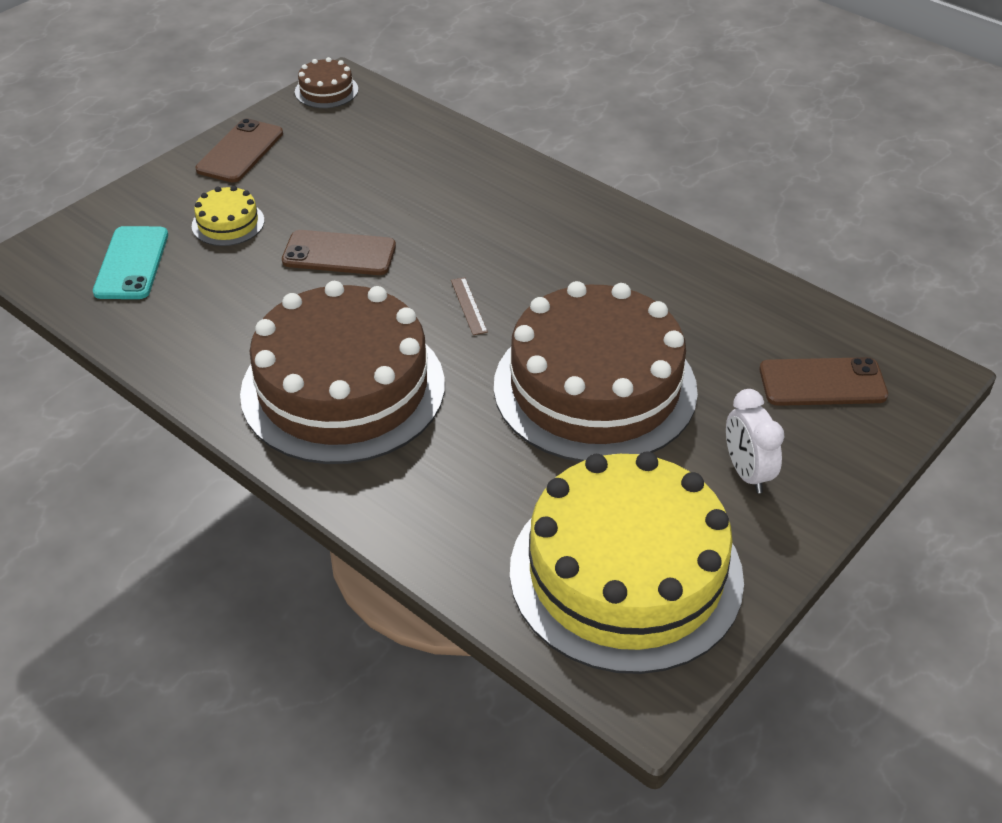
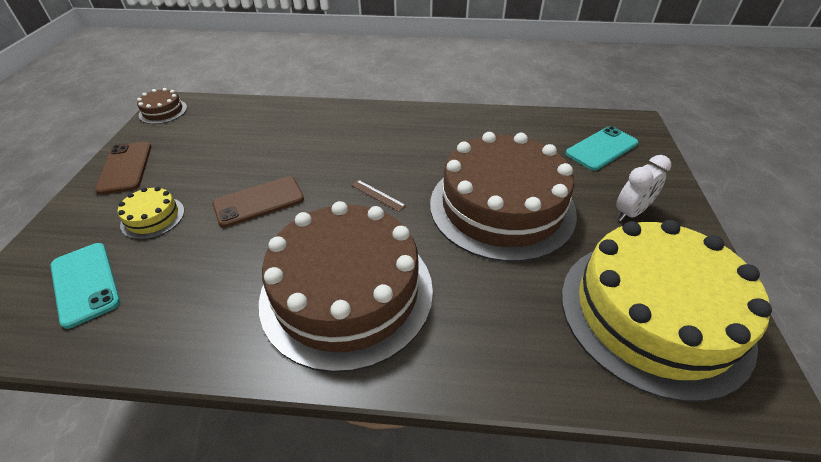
camera: 35 degrees left, 0 degrees up
white clock [726,389,785,493] -> white clock turned 75 degrees counterclockwise [616,155,671,221]
brown phone [759,357,888,406] -> turquoise phone [566,126,638,171]

